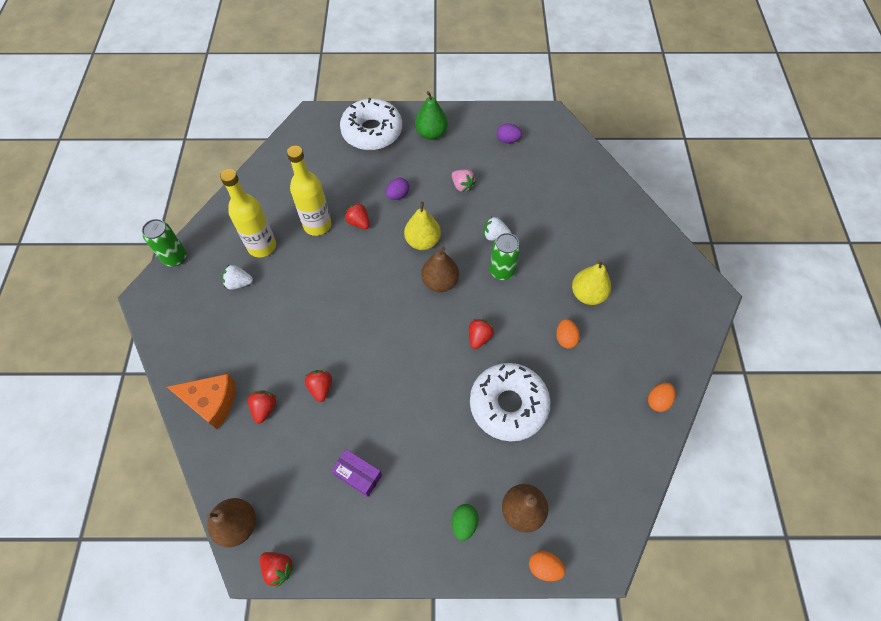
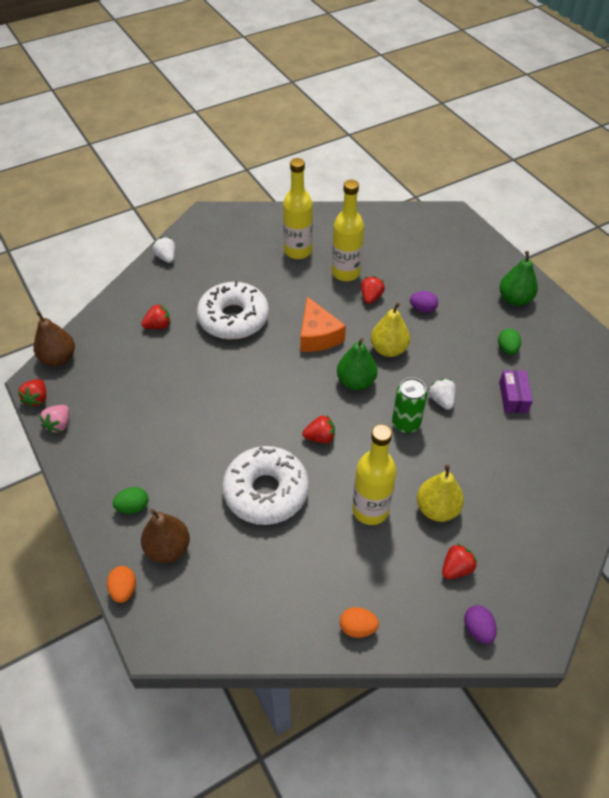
camera: 60 degrees right, 10 degrees down
green can [142,219,187,266] -> none
orange cheese [167,374,236,429] -> orange cheese moved to [300,297,346,352]
white strawberry [222,265,253,290] -> white strawberry moved to [153,237,175,263]
red strawberry [305,370,332,402] -> red strawberry moved to [442,543,477,579]
purple box [331,449,382,497] -> purple box moved to [499,370,533,413]
white donut [340,98,402,150] -> white donut moved to [197,281,269,340]
brown pear [421,247,459,292] -> green pear [337,338,377,390]
pink strawberry [452,169,476,192] -> pink strawberry moved to [39,405,69,433]
purple egg [497,124,522,143] -> purple egg moved to [464,605,497,644]
orange egg [556,319,580,349] -> yellow bottle [352,424,397,525]
none -> green egg [498,329,521,355]

